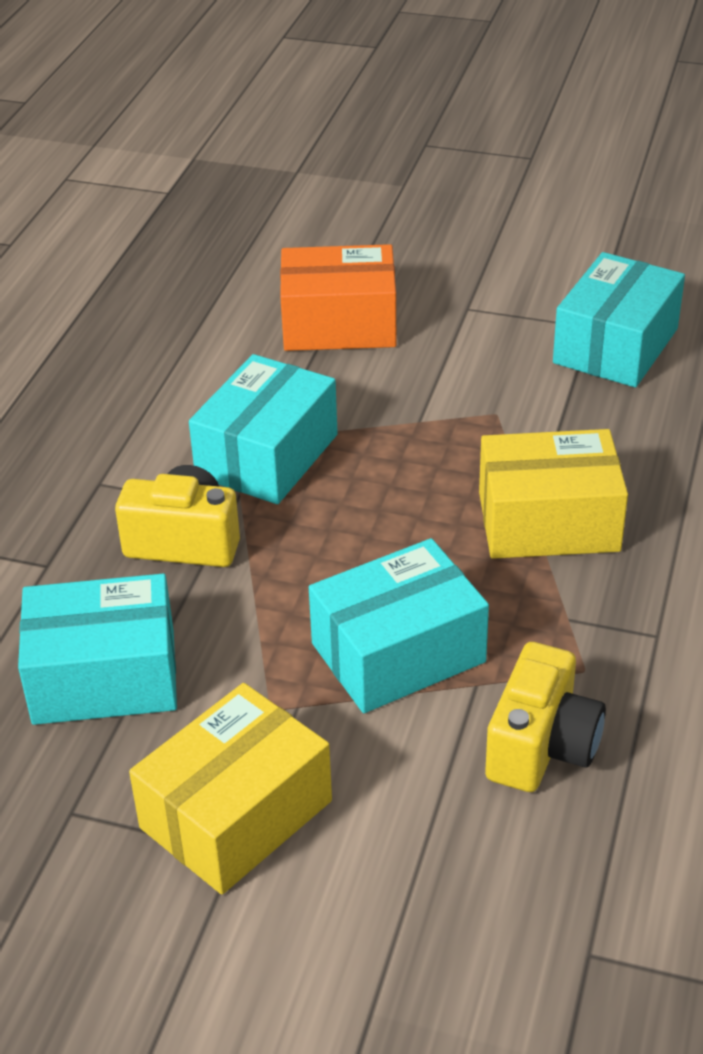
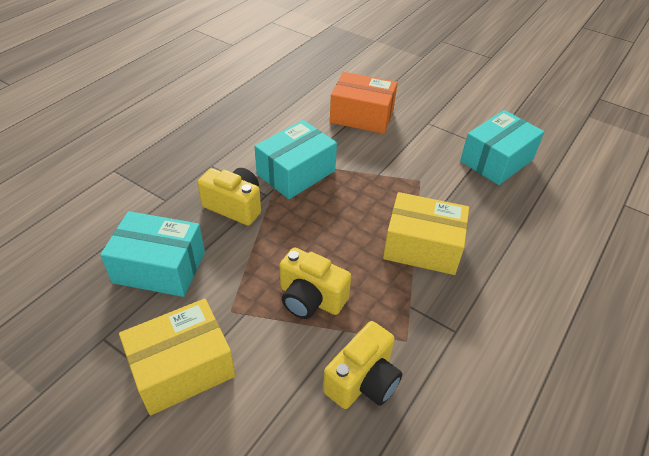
camera: 15 degrees right, 5 degrees up
turquoise box [309,538,489,713] -> yellow camera [279,247,351,319]

